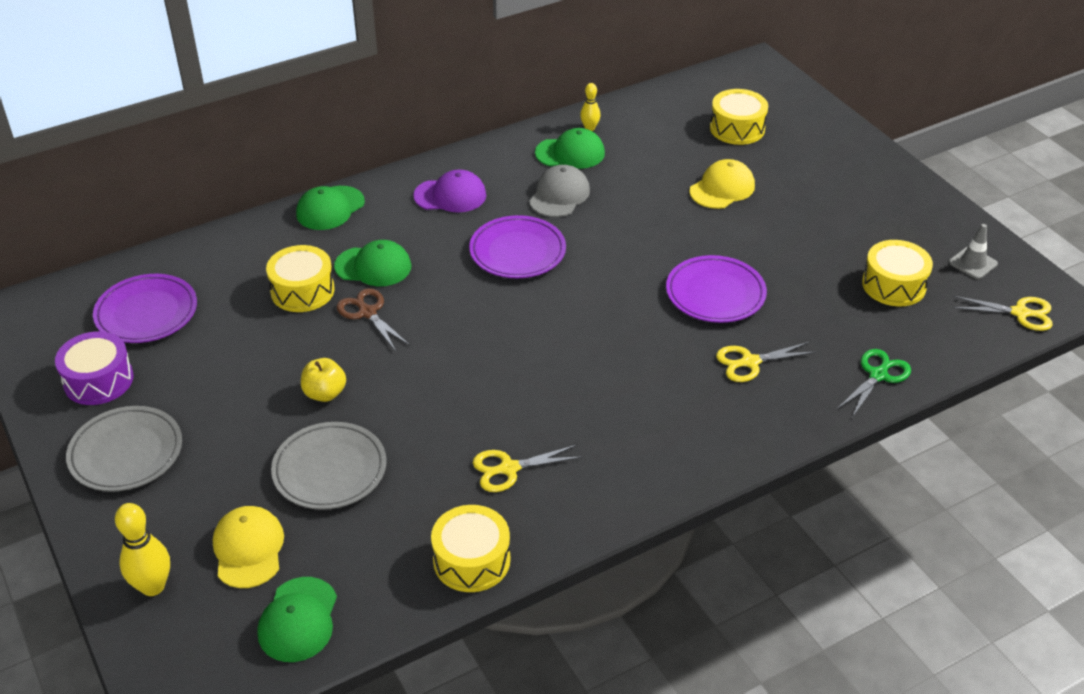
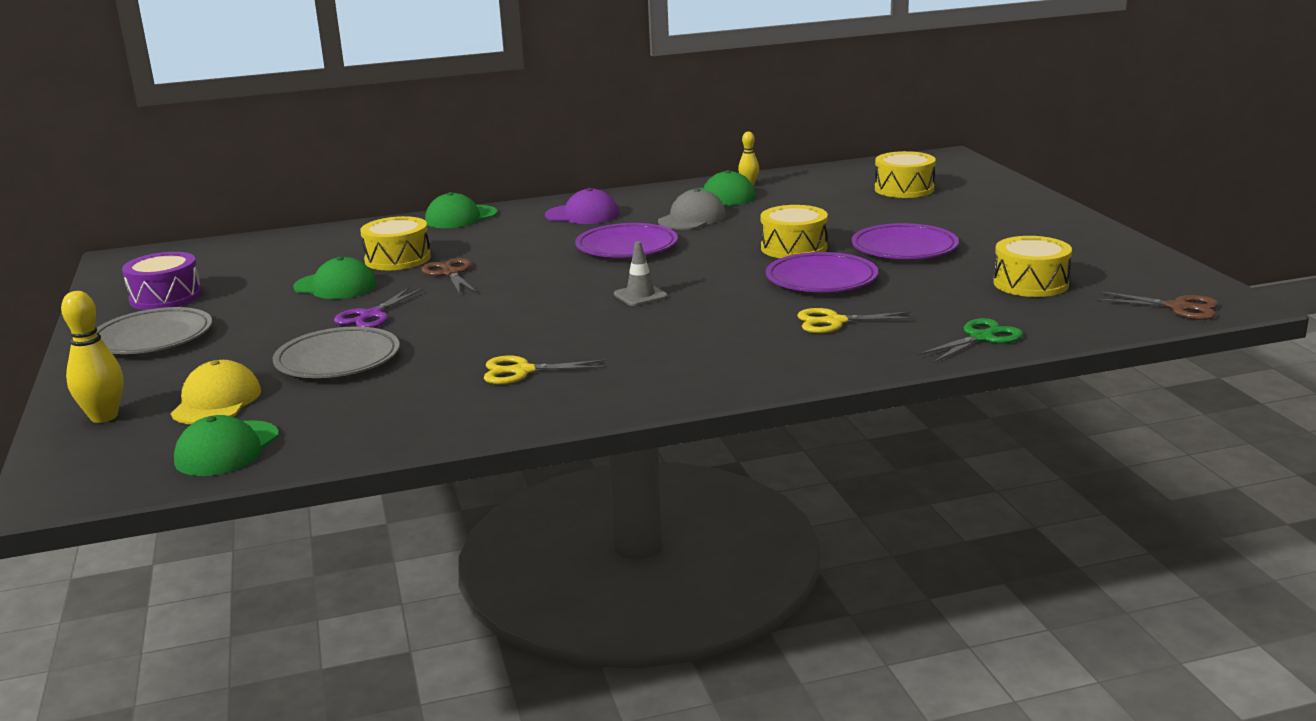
camera: 15 degrees right, 20 degrees down
purple plate [93,274,197,343] -> purple plate moved to [851,223,959,259]
yellow apple [301,358,346,402] -> purple scissors [334,288,423,328]
green cap [334,240,411,286] -> green cap moved to [293,256,377,299]
yellow drum [431,505,510,592] -> yellow drum moved to [761,205,828,258]
yellow cap [689,159,755,209] -> none
grey traffic cone [949,224,998,279] -> grey traffic cone moved to [614,241,668,306]
yellow scissors [953,296,1053,331] -> brown scissors [1095,291,1219,320]

